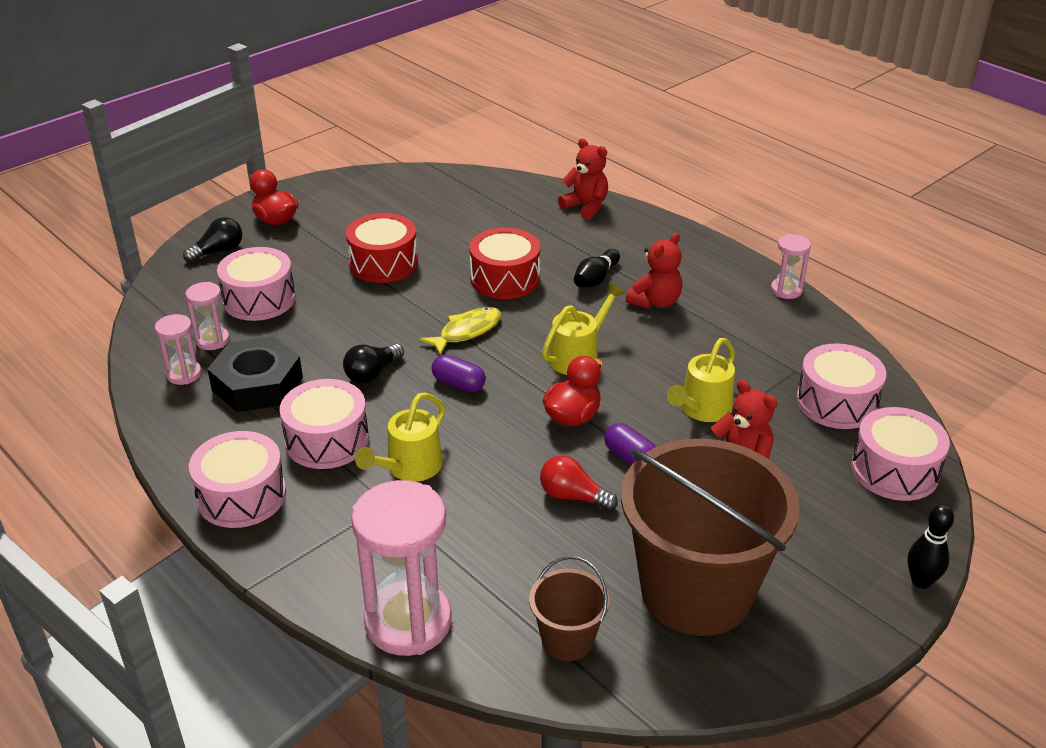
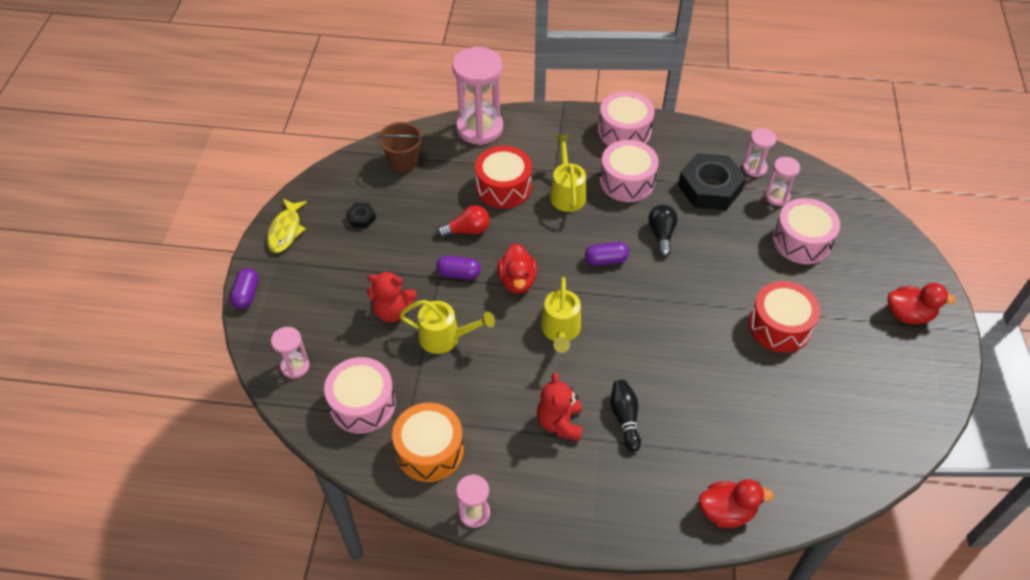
camera: 140 degrees right, 15 degrees up
black light bulb [183,217,242,262] -> none
yellow fish [419,307,502,355] -> yellow fish moved to [267,199,307,253]
red drum [469,228,540,299] -> red drum moved to [475,146,532,208]
red teddy bear [558,138,608,220] -> red duck [699,479,774,528]
brown bucket [621,439,800,636] -> black nut [346,203,376,228]
yellow watering can [667,338,735,422] -> yellow watering can turned 105 degrees clockwise [399,300,495,354]
pink drum [851,407,950,501] -> pink hourglass [271,327,310,379]
black bowling pin [907,504,954,589] -> purple capsule [230,268,258,309]
none -> orange drum [392,403,464,482]

